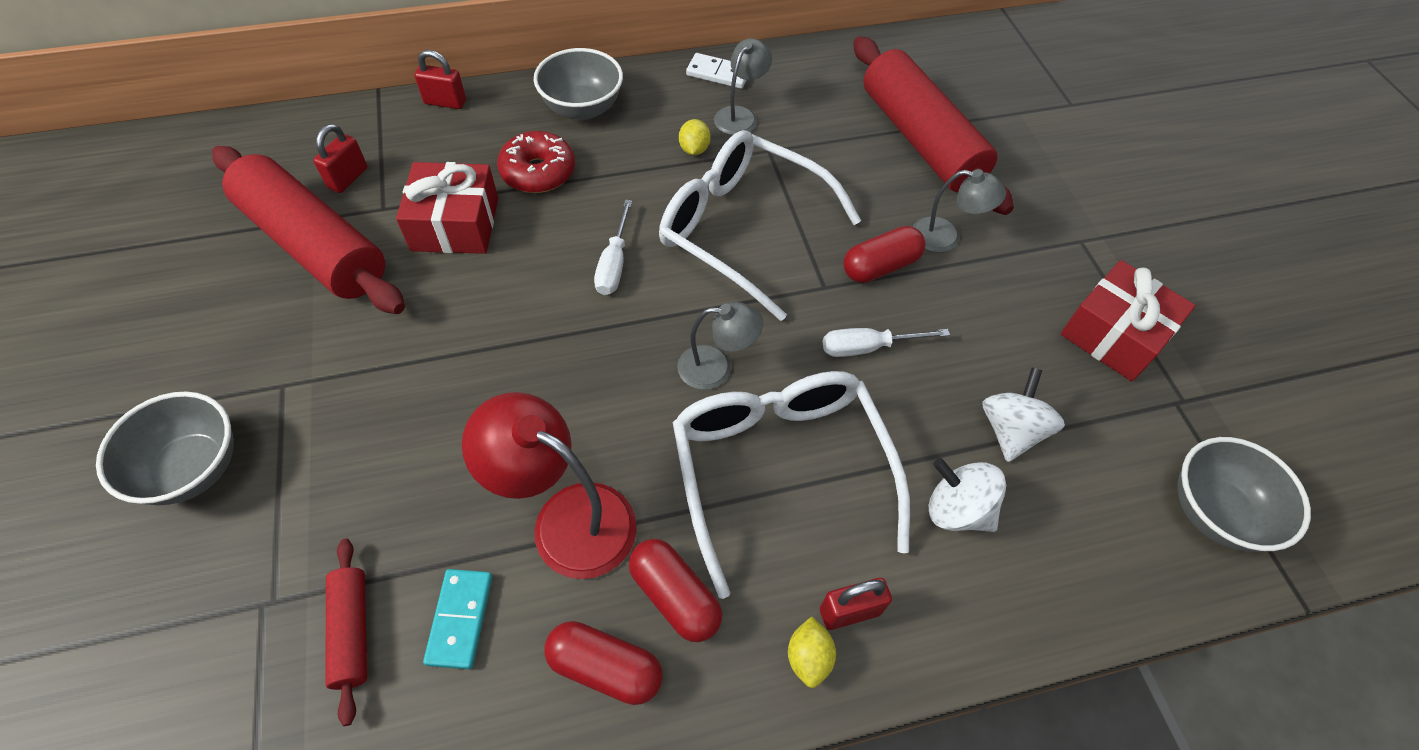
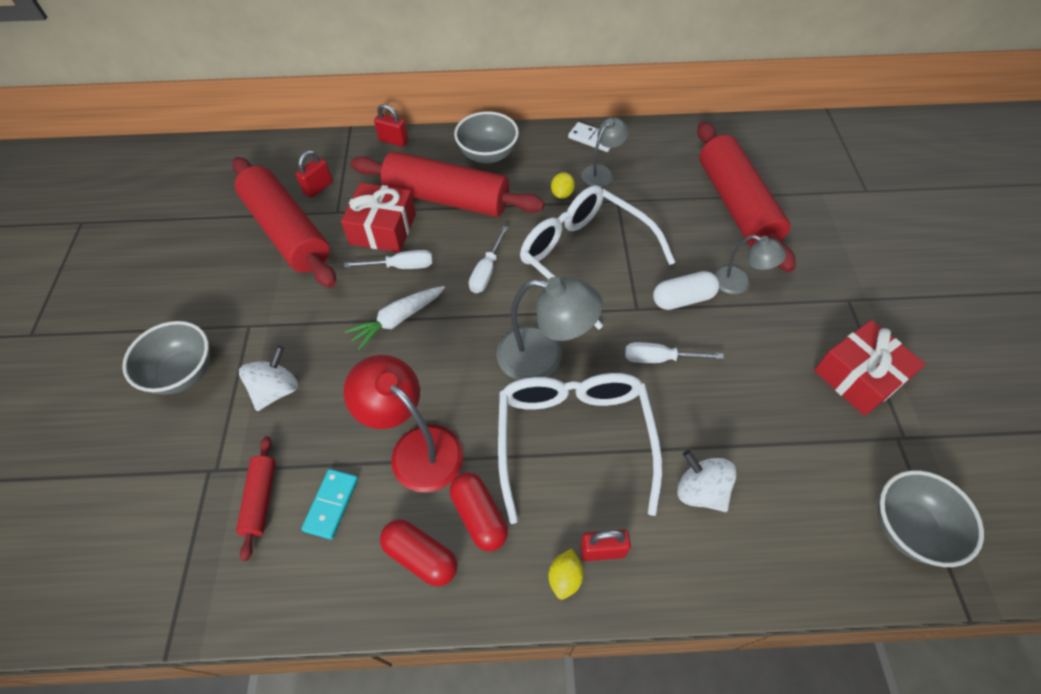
camera: 15 degrees right, 0 degrees up
red donut [497,131,575,193] -> red rolling pin [350,151,544,217]
grey lamp [677,302,763,390] -> grey lamp [496,277,603,380], size x1.67
red capsule [843,226,926,283] -> white capsule [653,271,719,310]
white spinning top [982,368,1065,462] -> white spinning top moved to [239,346,298,411]
none -> white screwdriver [344,250,433,269]
none -> white carrot [345,286,445,350]

